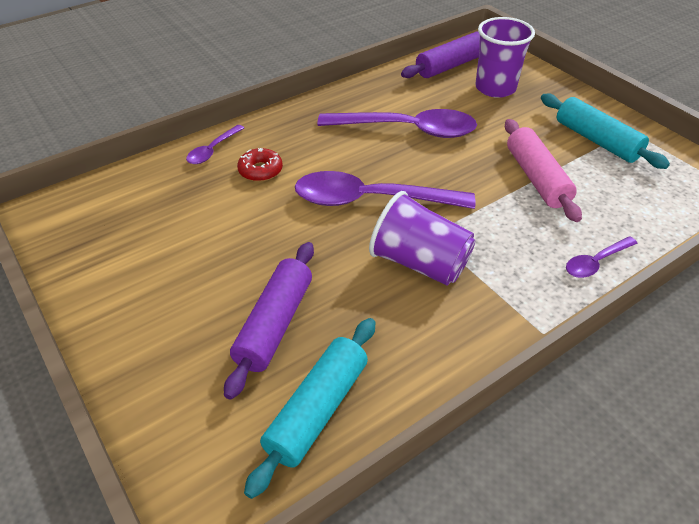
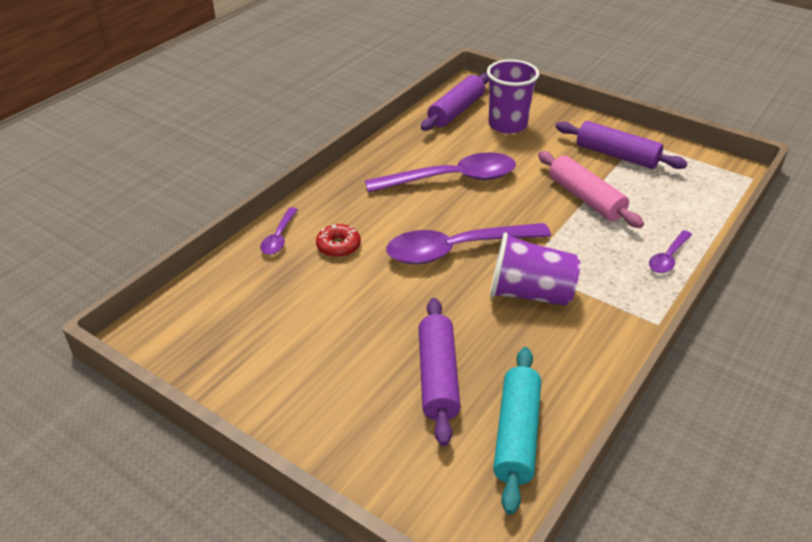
camera: 20 degrees left, 5 degrees down
turquoise rolling pin [541,94,670,169] -> purple rolling pin [556,121,687,169]

